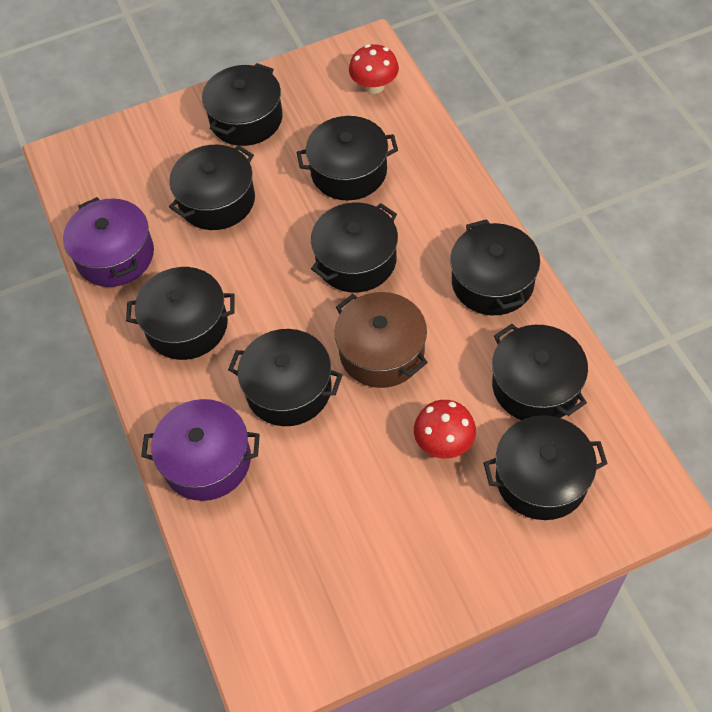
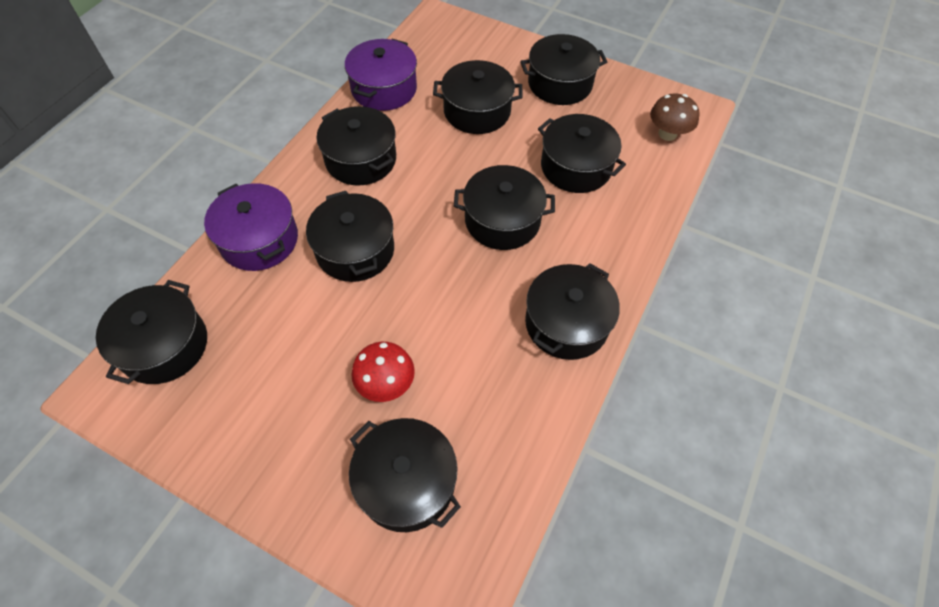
camera: 45 degrees right, 0 degrees up
brown pot [335,292,428,388] -> none
red mushroom [349,44,399,94] -> brown mushroom [650,93,700,141]
black pot [492,324,588,420] -> black pot moved to [96,280,207,384]

